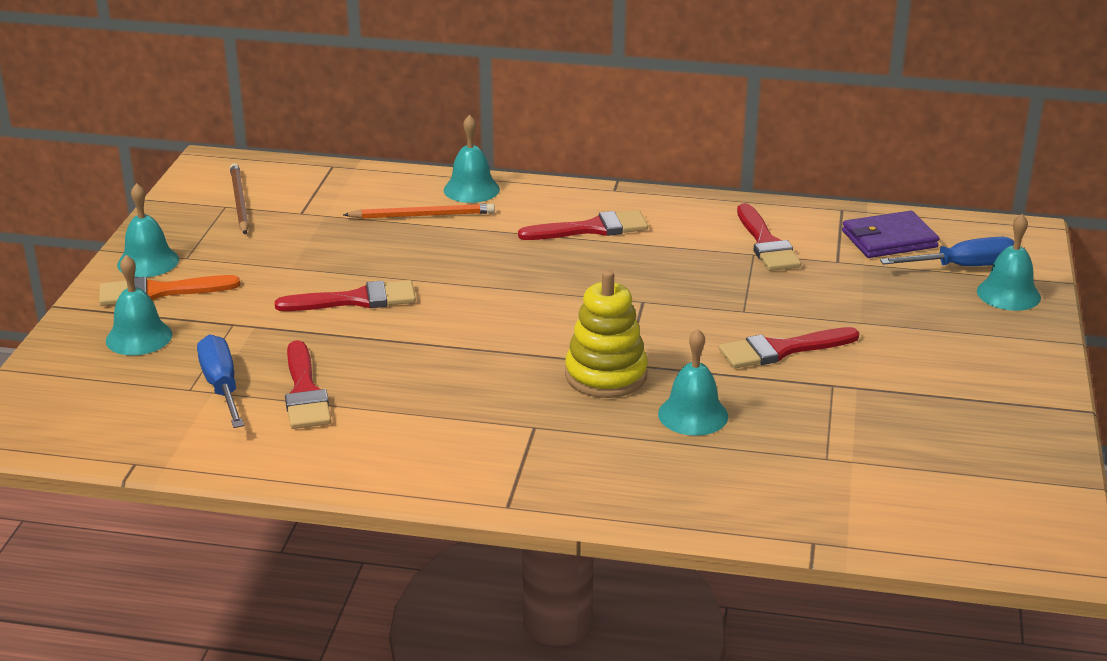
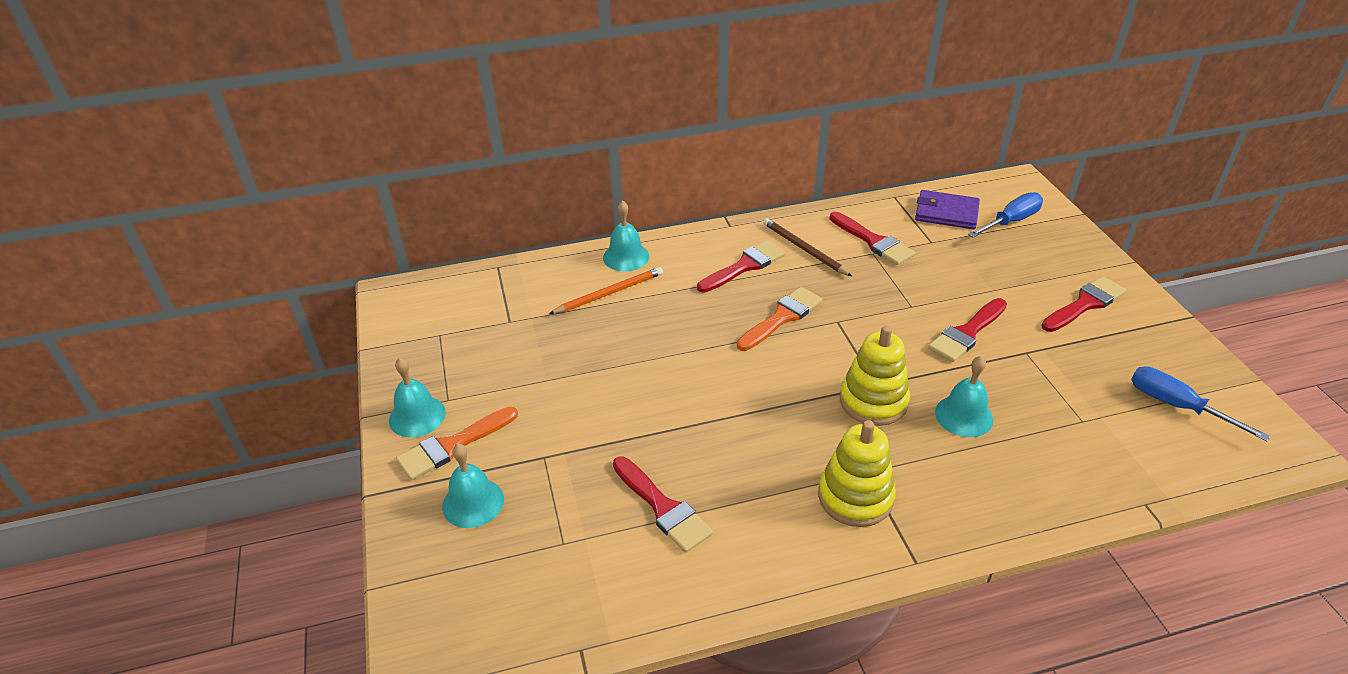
camera: 25 degrees left, 10 degrees up
blue screwdriver [197,334,244,428] -> blue screwdriver moved to [1131,366,1270,441]
brown pencil [230,163,249,235] -> brown pencil moved to [763,218,852,276]
red brush [275,280,416,311] -> red brush moved to [1041,276,1126,332]
purple wallet [842,211,939,258] -> purple wallet turned 60 degrees clockwise [915,190,980,229]
turquoise bell [977,214,1041,311] -> none
none -> orange brush [737,287,822,351]
none -> yellow stacking toy [818,420,896,527]

